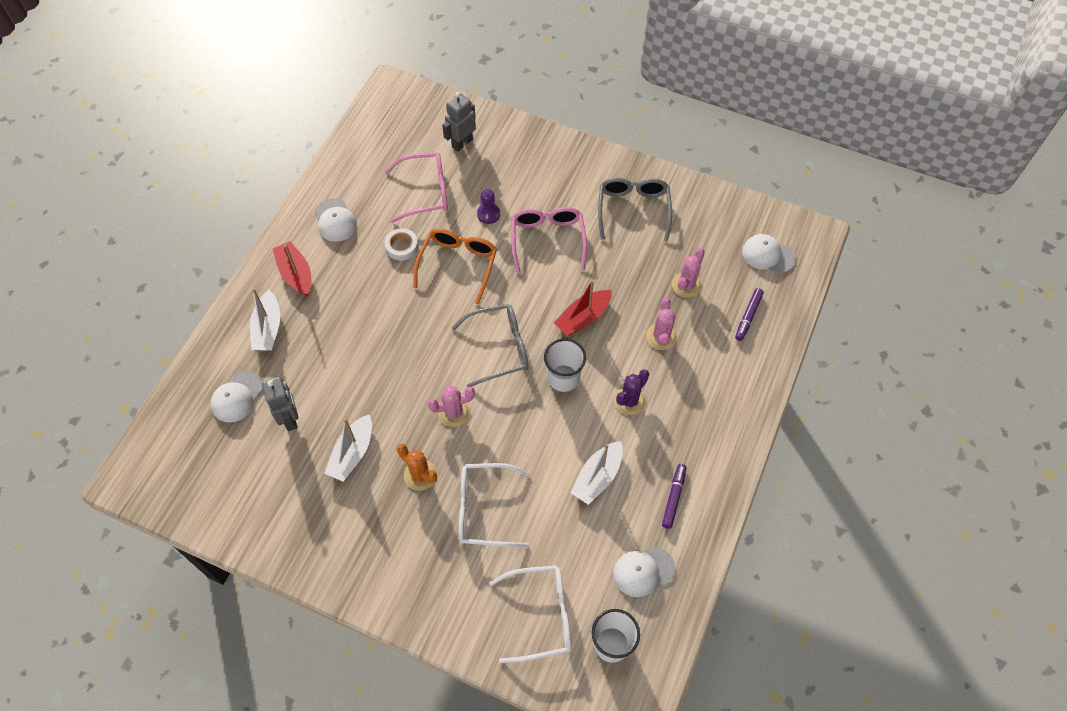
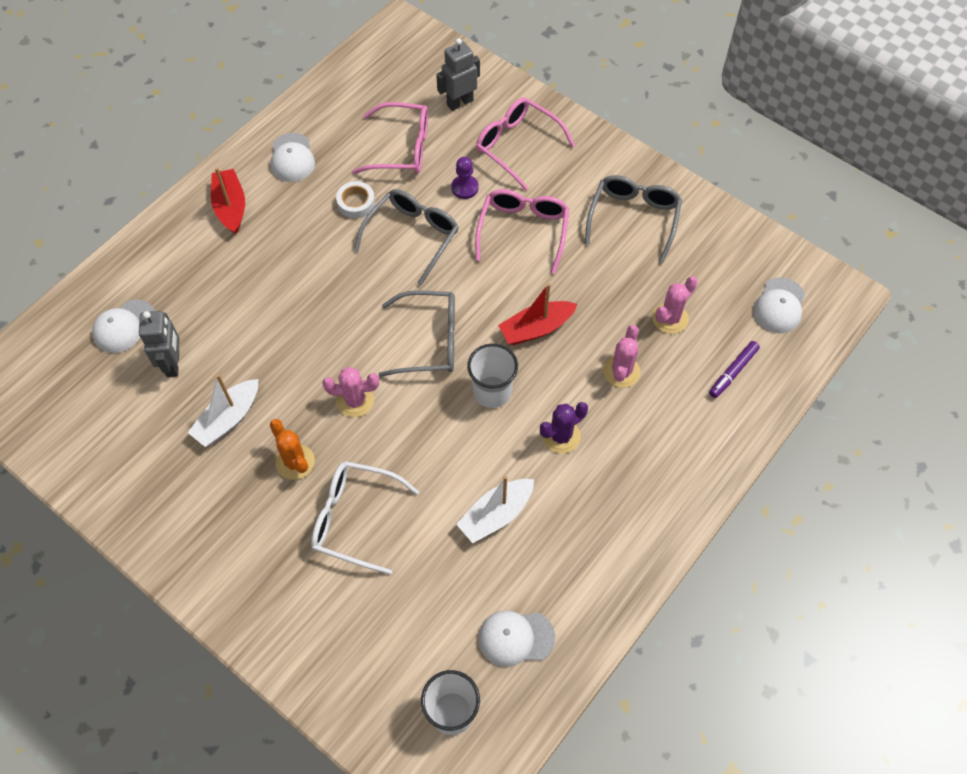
camera: 15 degrees right, 0 degrees up
white boat [250,288,280,351] -> none
orange glasses [413,228,497,304] -> grey glasses [354,189,459,286]
white glasses [490,565,572,663] -> none
purple marker [662,464,686,529] -> none
white cap [742,234,796,273] -> white cap turned 105 degrees counterclockwise [753,277,805,333]
none -> pink glasses [476,98,575,190]

